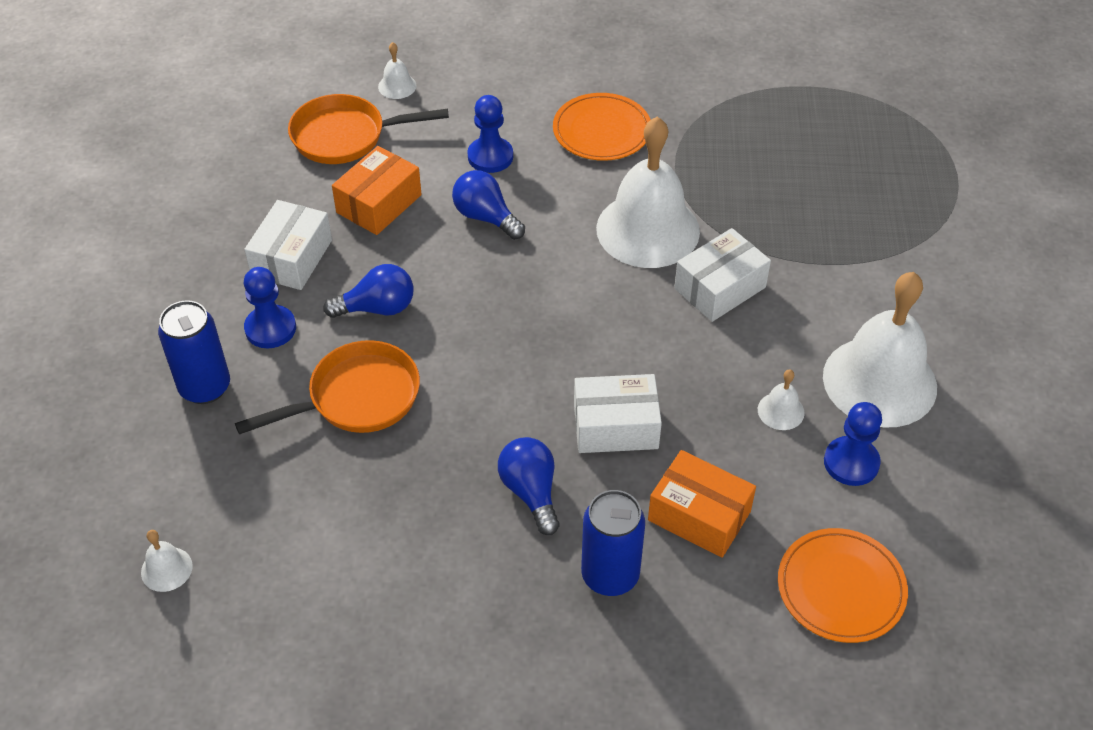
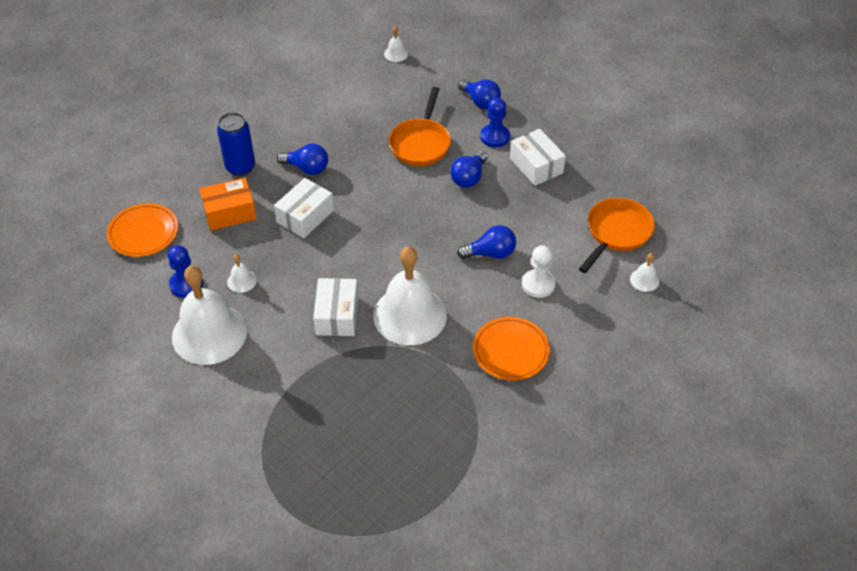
camera: 130 degrees right, 0 degrees up
blue can [158,300,230,404] -> blue light bulb [458,79,501,109]
orange box [332,146,422,235] -> none
blue pawn [467,95,513,173] -> white pawn [522,245,556,298]

